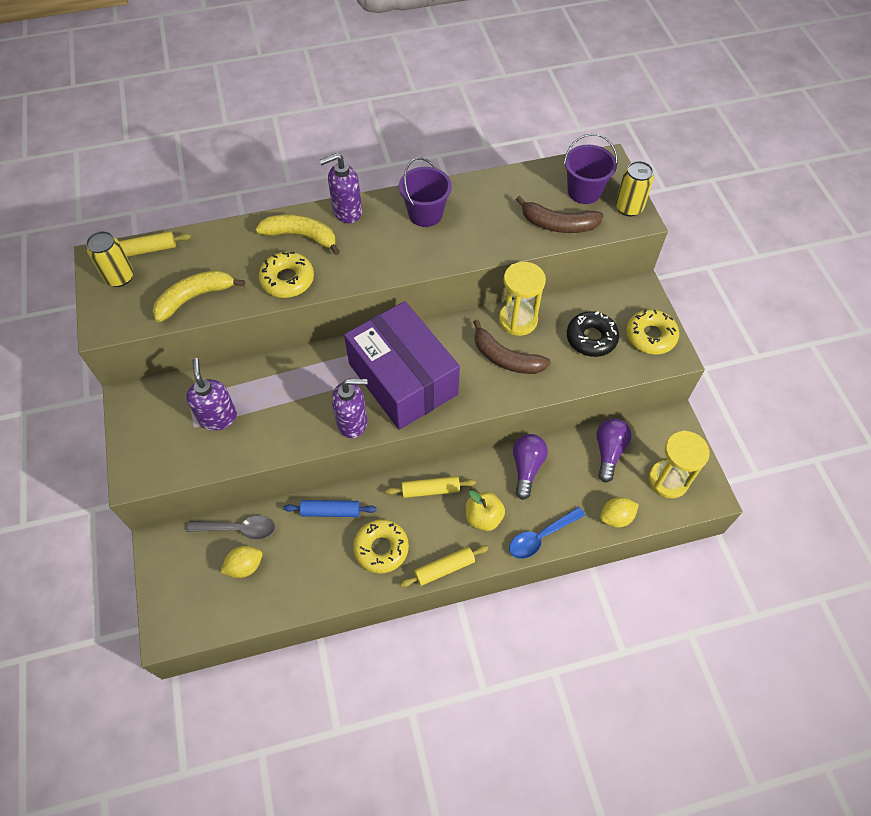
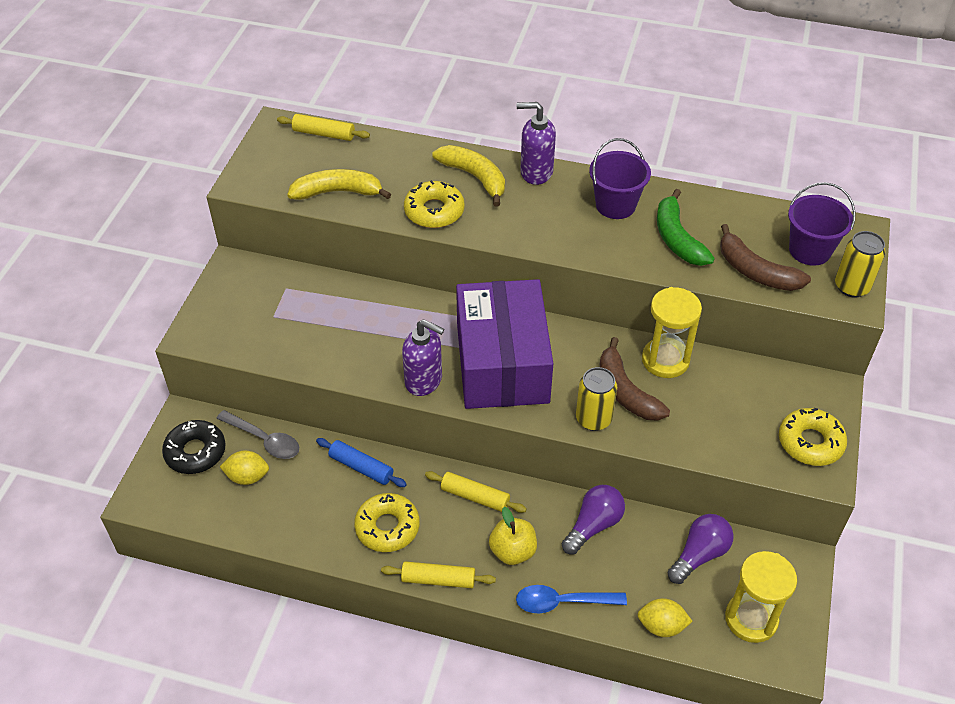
camera: 30 degrees right, 10 degrees down
yellow can [86,231,134,287] -> yellow can moved to [576,367,617,431]
purple soap dispenser [186,358,237,431] -> none
black donut [567,311,619,357] -> black donut moved to [162,420,226,474]
none -> green banana [657,189,715,266]

